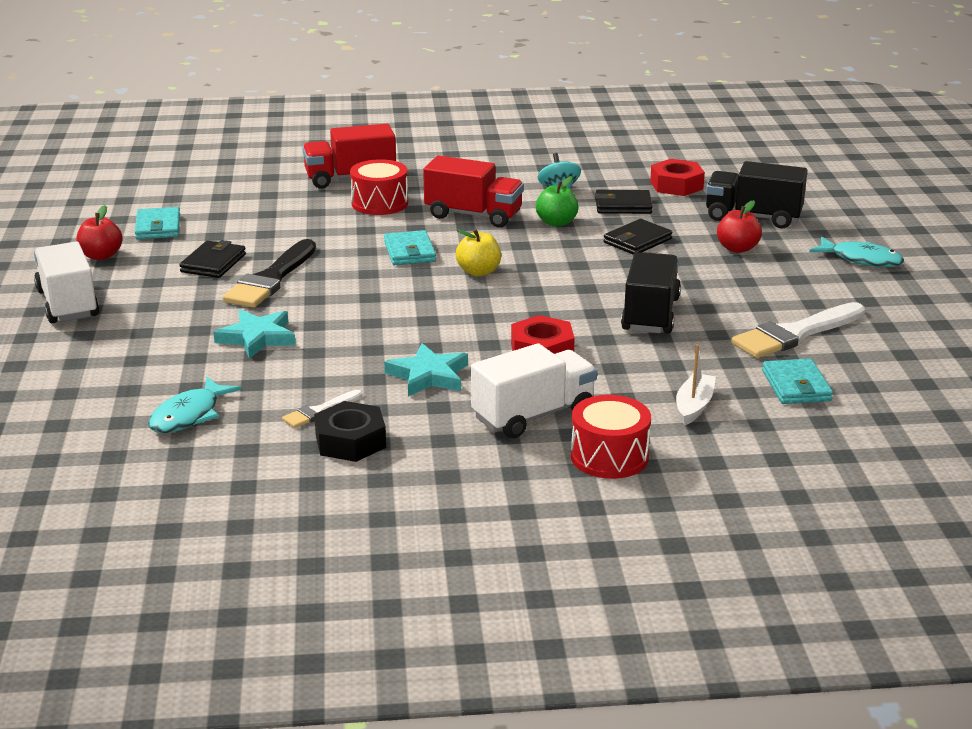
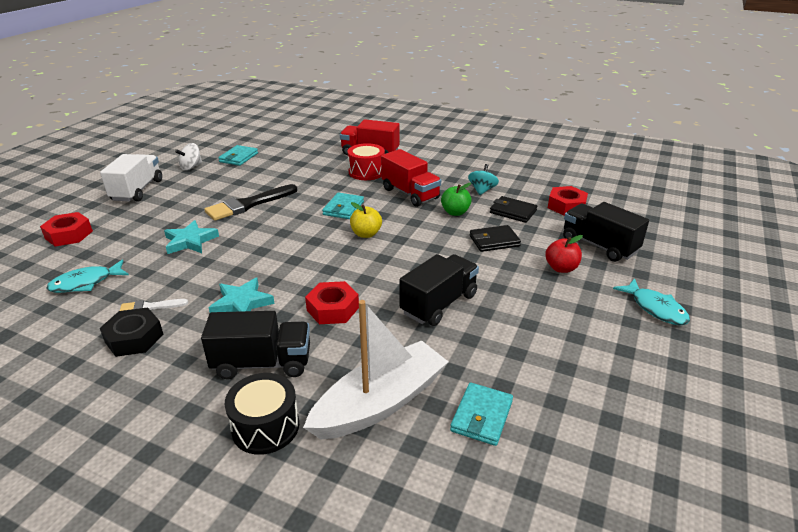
camera: 30 degrees right, 5 degrees up
red apple [76,205,122,260] -> white spinning top [175,143,202,170]
black wallet [179,240,246,278] -> none
white truck [471,343,597,438] -> black truck [201,311,310,379]
red drum [571,395,651,479] -> black drum [225,373,299,455]
white boat [676,344,716,425] -> white boat [303,300,448,440], size x2.11
white brush [731,302,865,358] -> none
none -> red nut [40,212,93,247]

